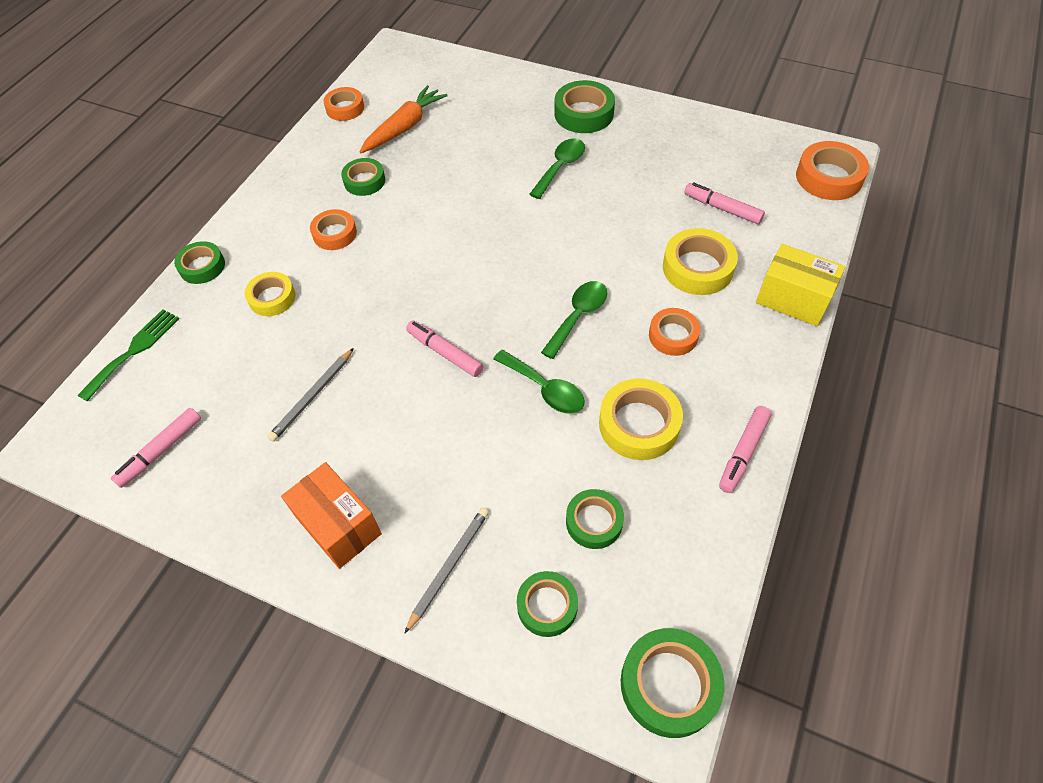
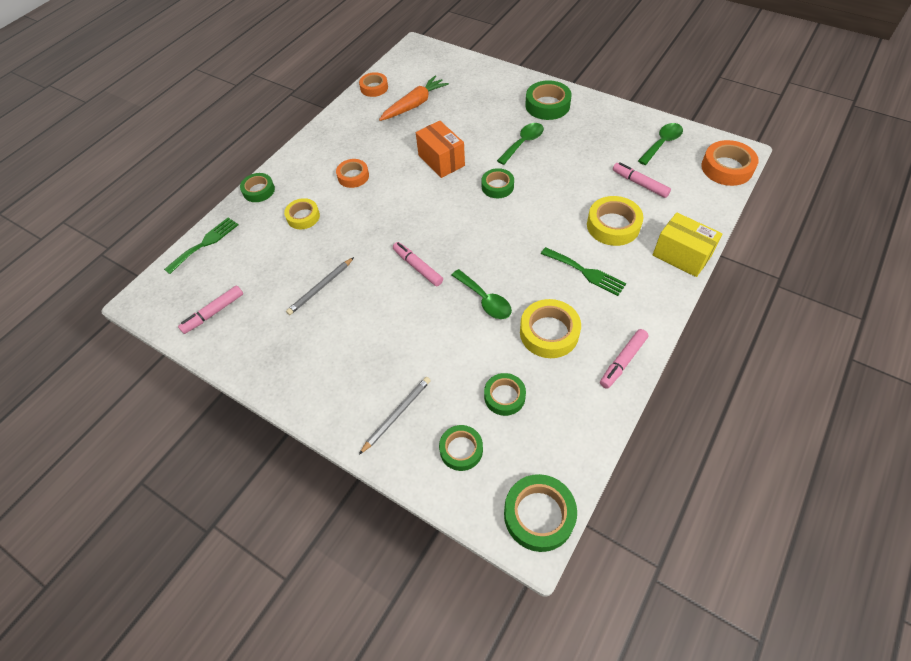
camera: 10 degrees right, 0 degrees up
orange box [281,462,382,569] -> orange box moved to [416,121,465,178]
green tape [341,158,385,196] -> green tape moved to [481,168,514,198]
green spoon [541,281,607,359] -> green spoon moved to [638,123,683,165]
orange tape [649,308,700,356] -> green fork [541,247,626,296]

